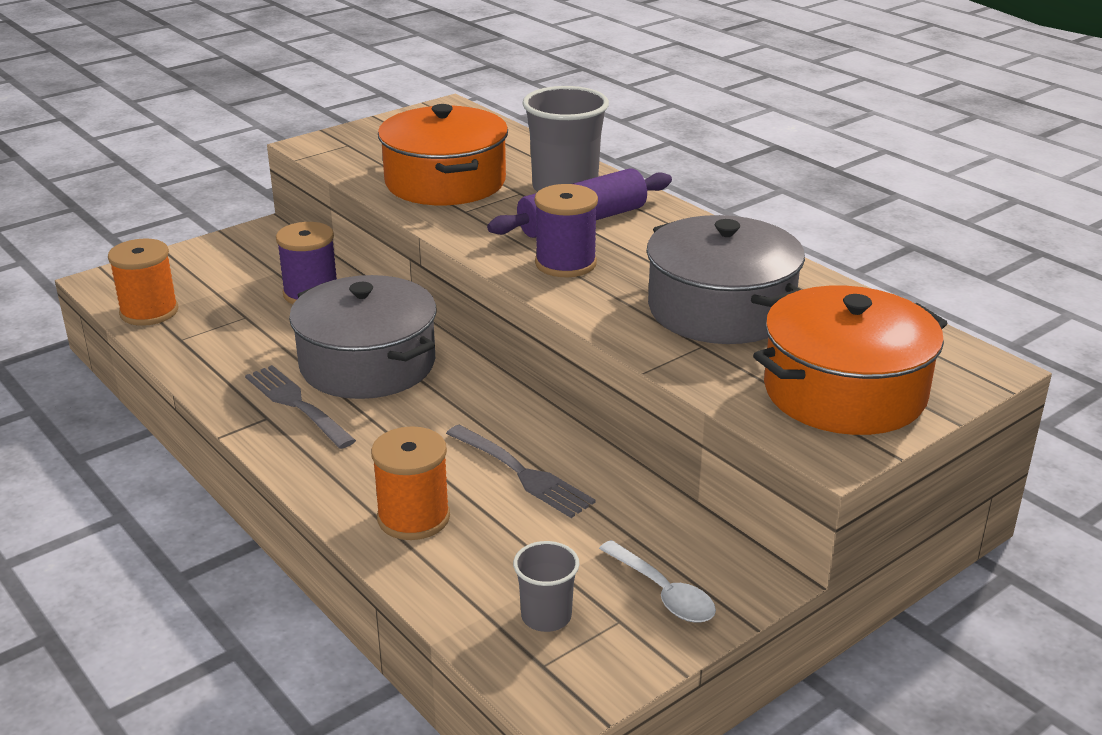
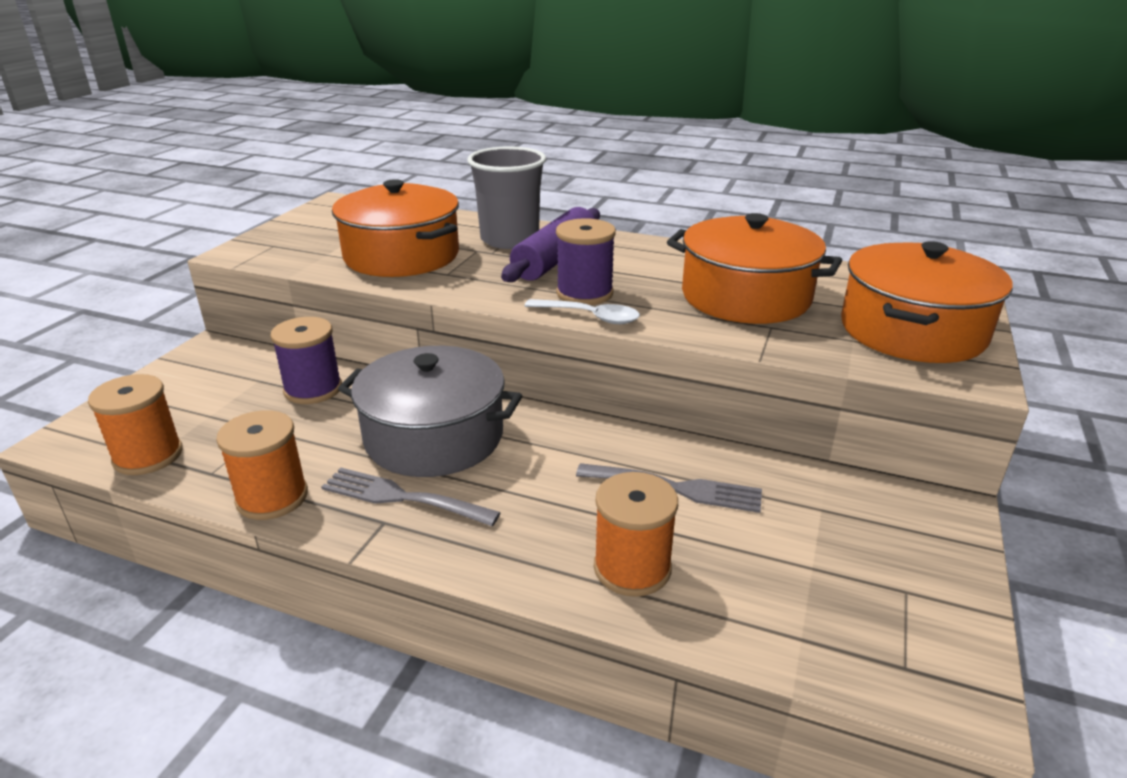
camera: 30 degrees left, 0 degrees up
grey cup [513,541,580,632] -> none
white spoon [599,540,716,623] -> white spoon moved to [525,299,640,324]
grey pot [647,215,805,344] -> orange pot [667,213,842,324]
none -> orange spool [216,410,308,520]

